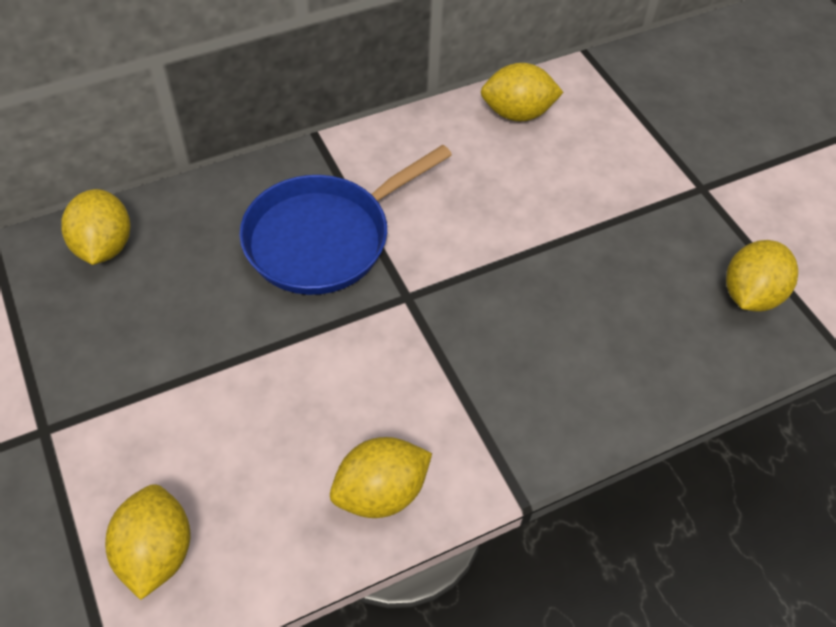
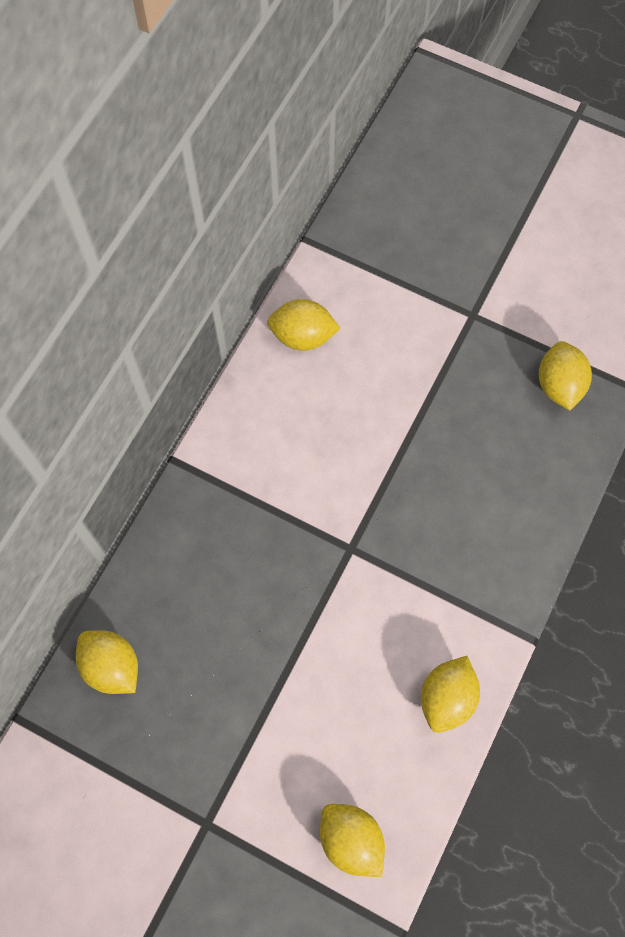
camera: 35 degrees left, 15 degrees up
blue pan [239,145,452,295] -> none
yellow lemon [481,63,564,122] -> yellow lemon turned 45 degrees clockwise [267,299,341,351]

